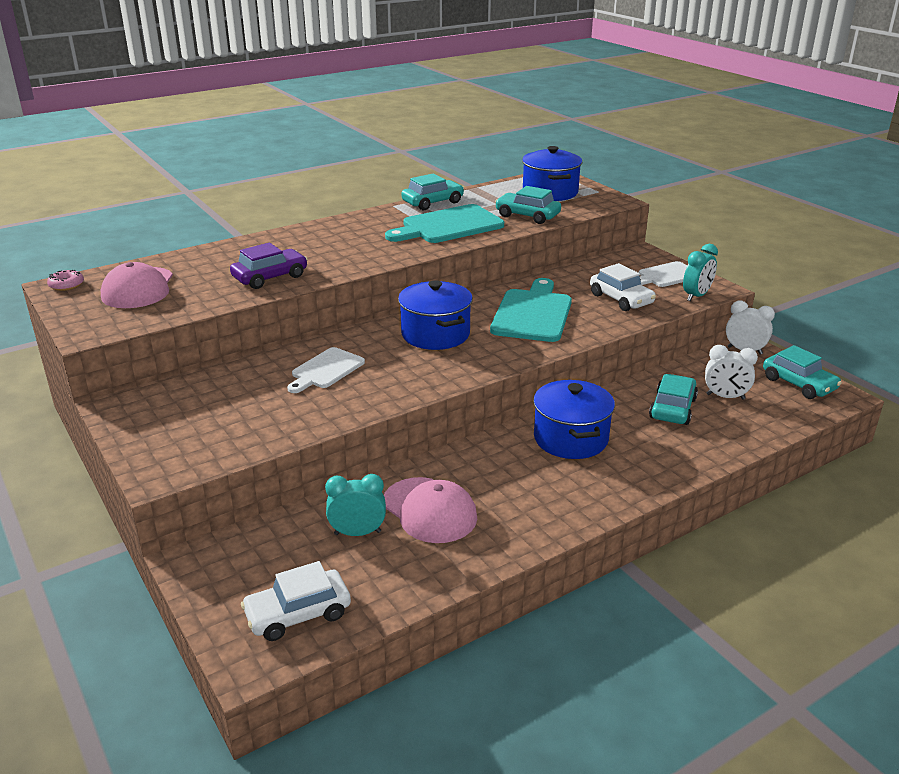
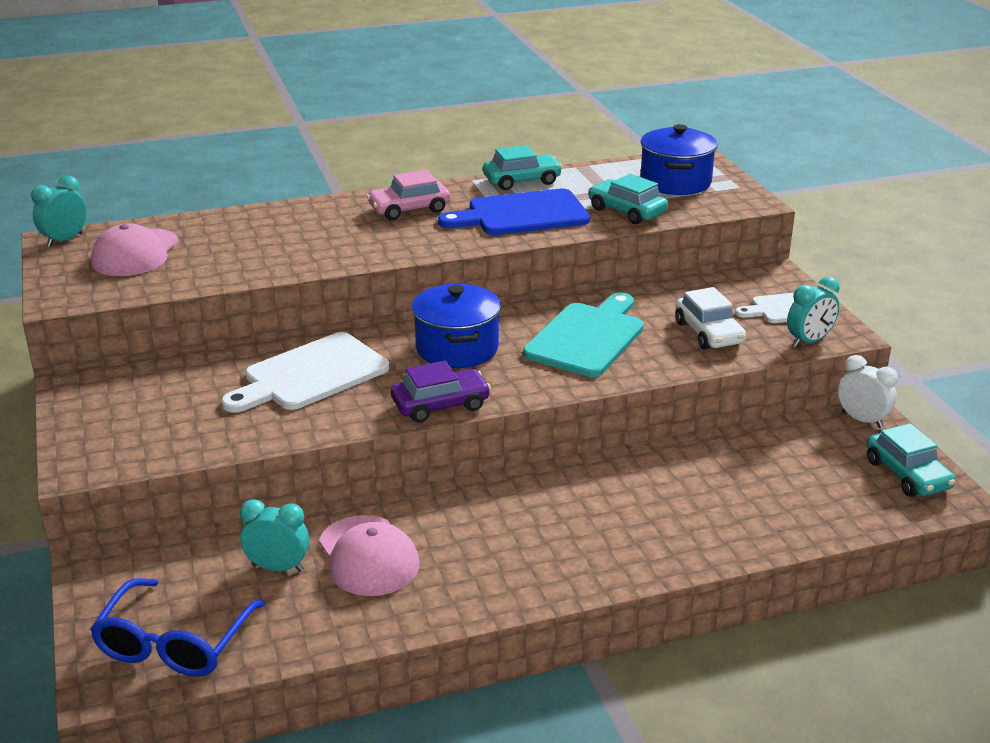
camera: 15 degrees right, 0 degrees up
pink donut [47,270,84,291] -> turquoise clock [31,175,87,247]
purple car [230,243,308,289] -> purple car moved to [391,361,491,423]
white car [241,561,351,641] -> blue glasses [90,578,265,677]
white cutting board [287,347,365,393] -> white cutting board [221,332,389,413], size x1.64
turquoise cutting board [385,204,504,243] -> blue cutting board [438,189,590,235]
blue pot [533,380,615,459] -> none
turquoise car [649,374,698,425] -> none
white clock [705,345,758,400] -> none
none -> pink car [367,170,450,220]

